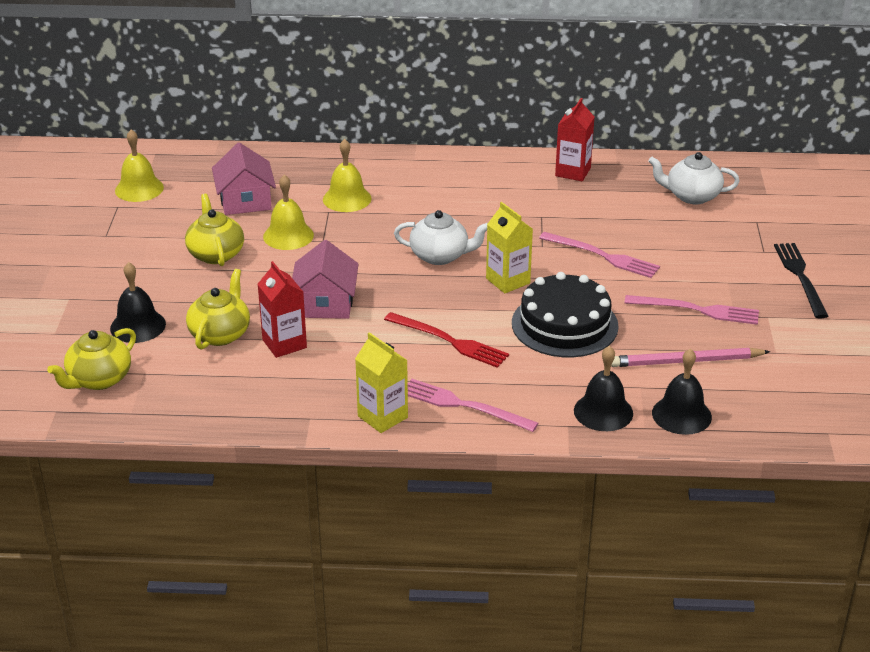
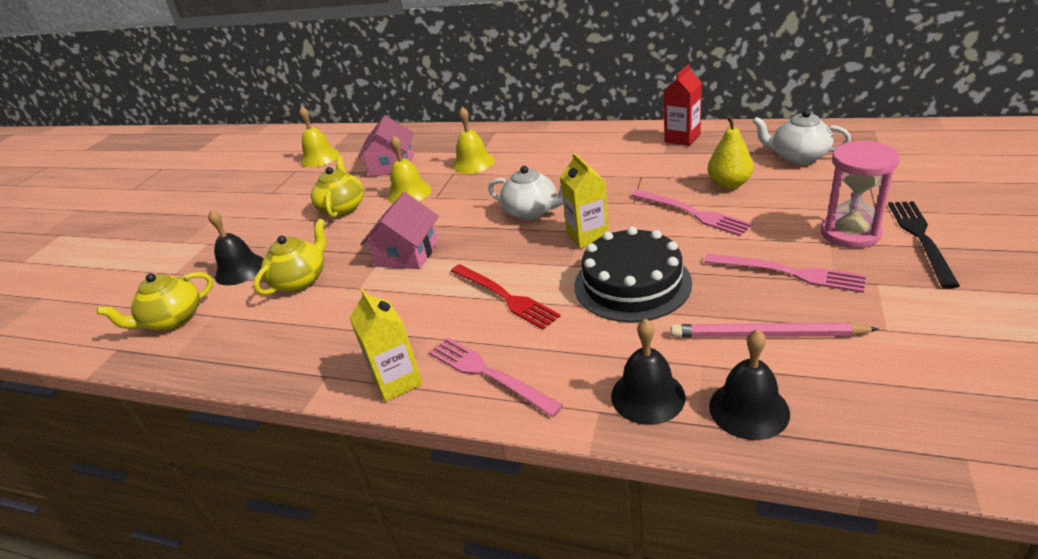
camera: 20 degrees right, 0 degrees up
red carton [258,261,307,358] -> none
none -> yellow pear [707,116,753,189]
none -> pink hourglass [821,140,900,248]

